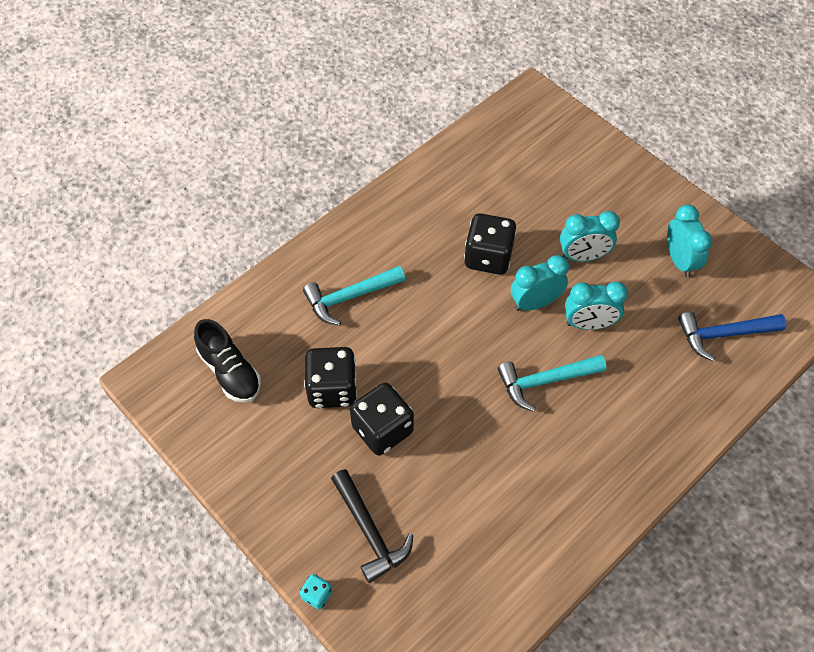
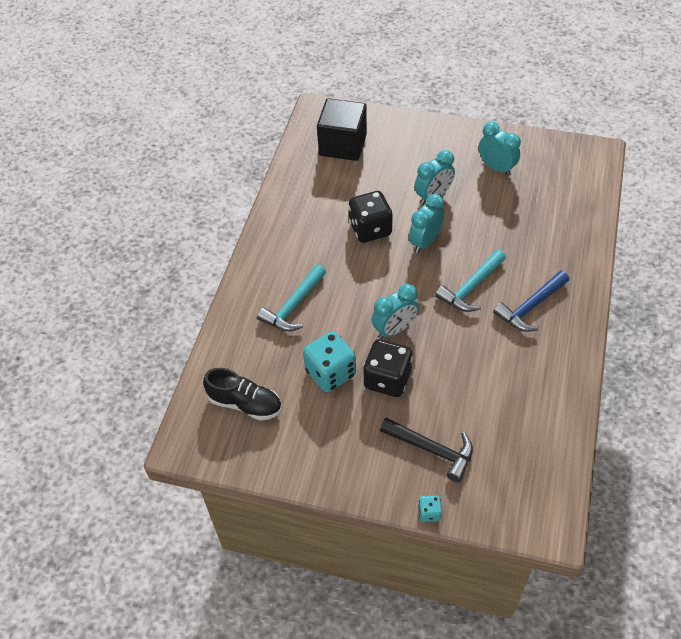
camera: 30 degrees left, 5 degrees down
black dice [304,347,357,408] -> turquoise dice [303,331,356,392]
turquoise clock [565,281,628,330] -> turquoise clock moved to [372,284,419,339]
blue hammer [678,312,786,361] -> blue hammer moved to [493,271,569,332]
none -> black cube [317,98,367,161]

